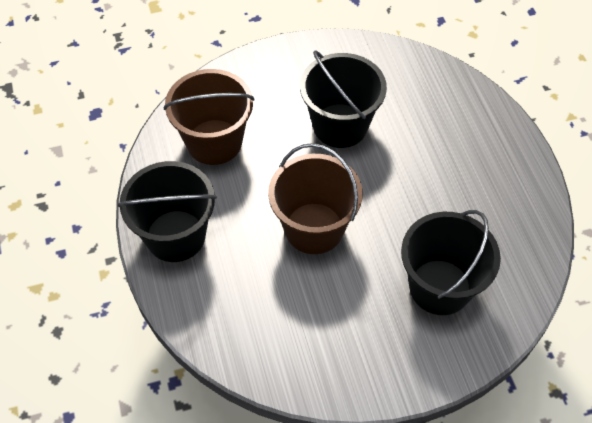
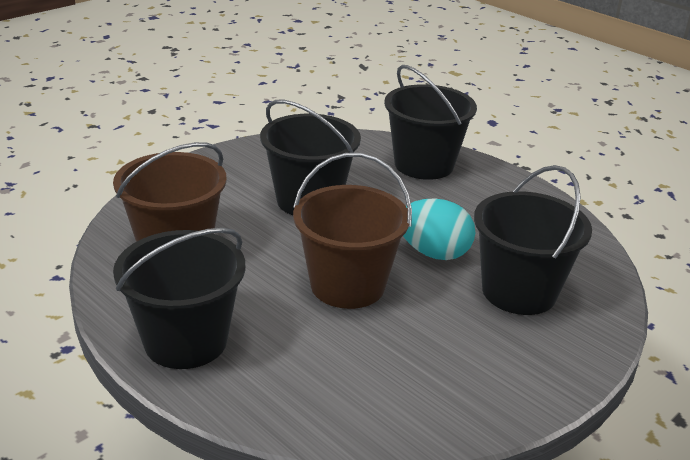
camera: 30 degrees left, 25 degrees down
none -> black bucket [384,65,477,180]
none -> turquoise egg [403,198,476,260]

